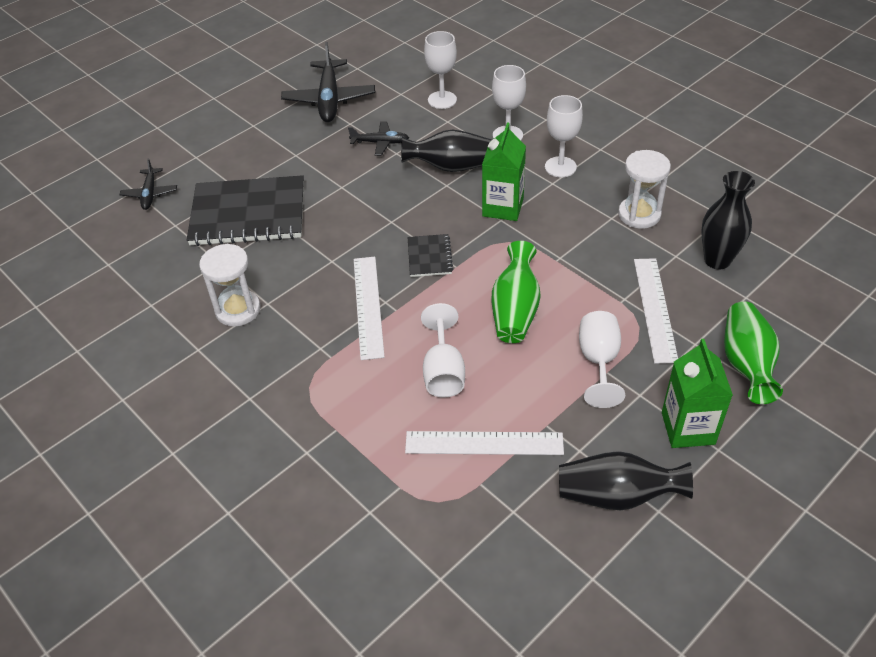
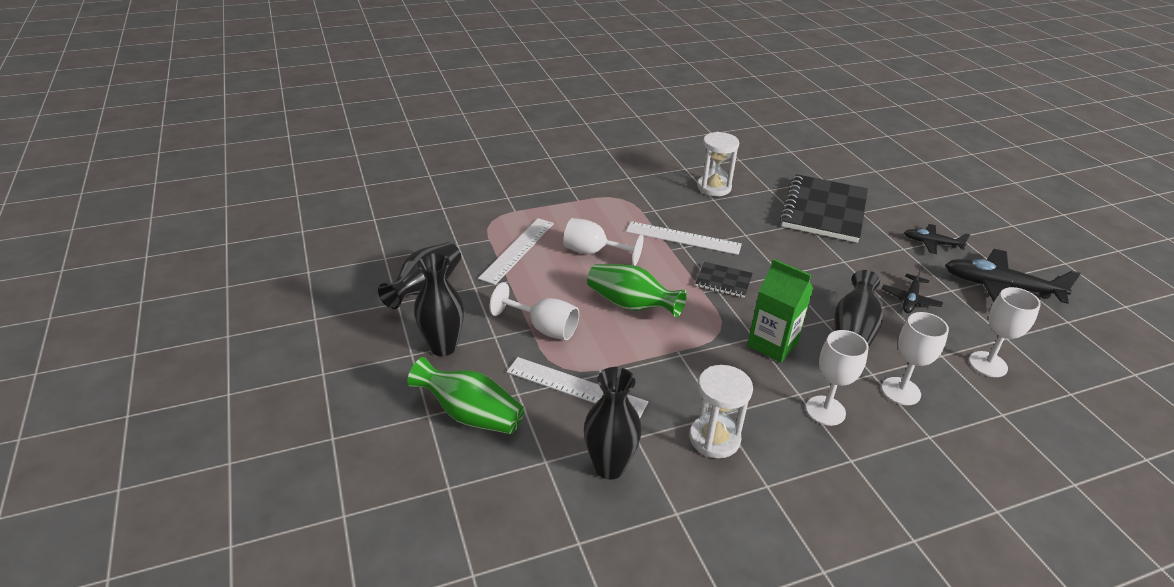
camera: 110 degrees right, 10 degrees down
black plane [120,158,177,210] -> black plane moved to [904,224,970,254]
green carton [662,339,733,448] -> black vase [414,253,464,356]

